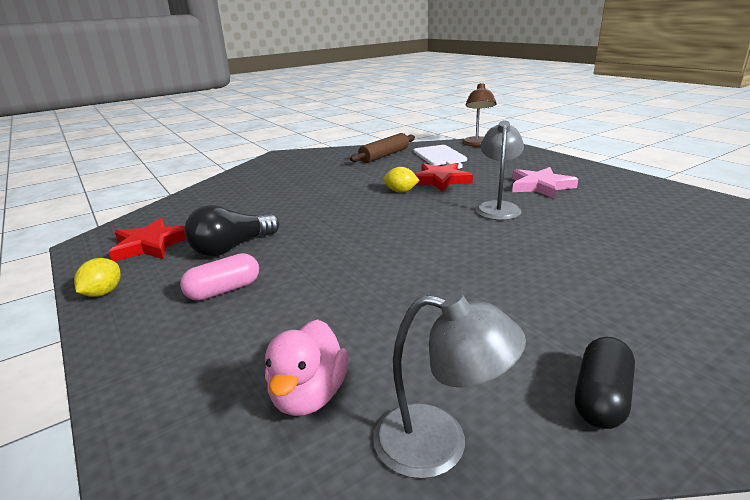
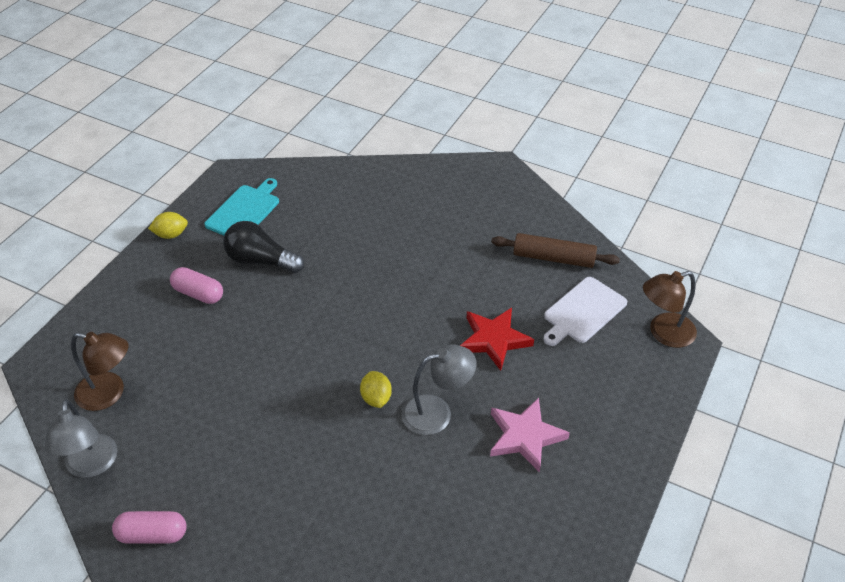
camera: 60 degrees right, 20 degrees up
red star [109,218,186,262] -> turquoise cutting board [205,178,279,235]
pink duck [265,319,348,416] -> brown lamp [71,332,128,411]
yellow lemon [383,167,420,193] -> yellow lemon moved to [360,371,392,408]
black capsule [575,337,635,429] -> pink capsule [112,511,187,544]

